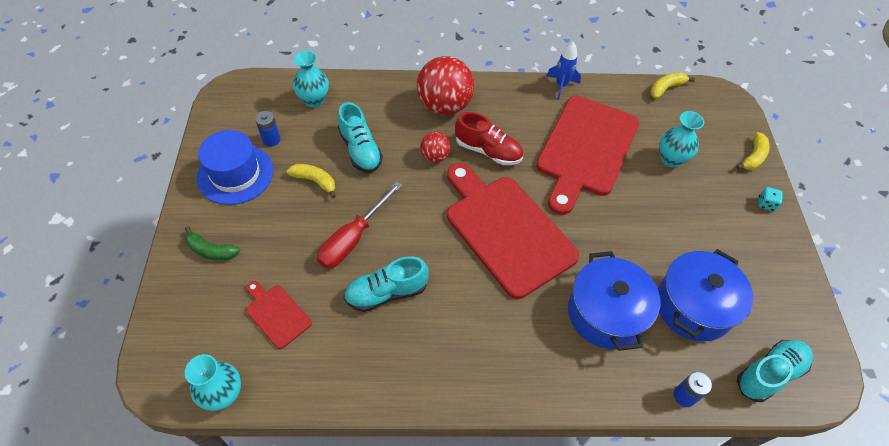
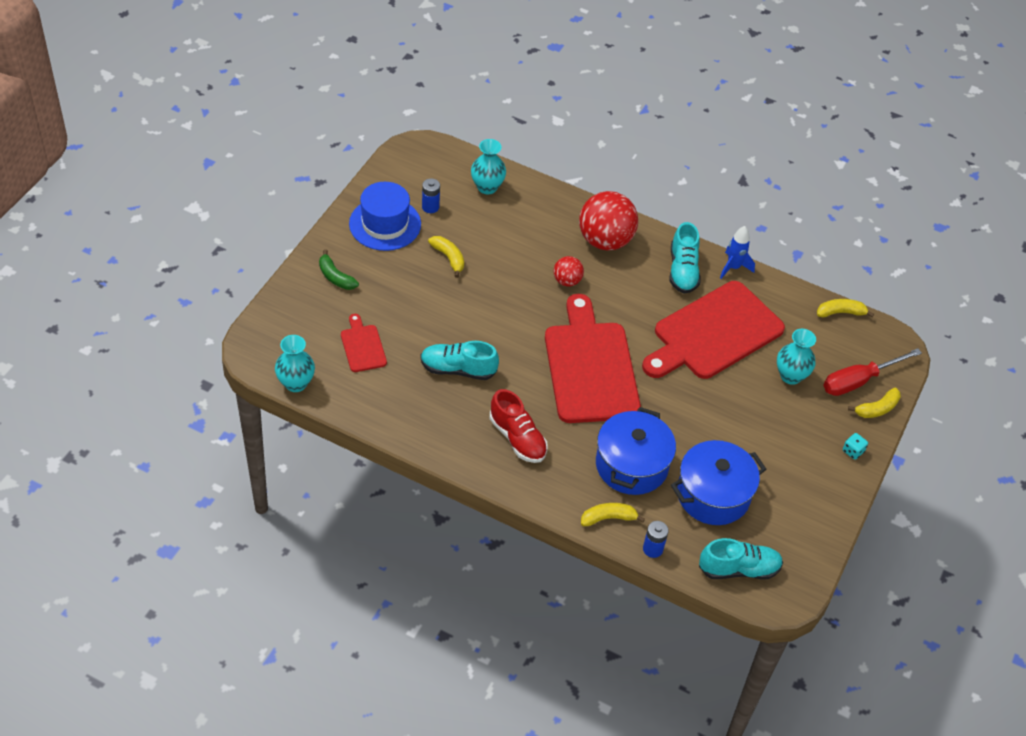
camera: 25 degrees right, 5 degrees down
red screwdriver [317,181,402,269] -> red screwdriver moved to [823,348,922,396]
turquoise shoe [338,102,383,173] -> turquoise shoe moved to [670,222,701,293]
red shoe [455,112,523,165] -> red shoe moved to [490,389,548,463]
none -> yellow banana [581,503,645,526]

